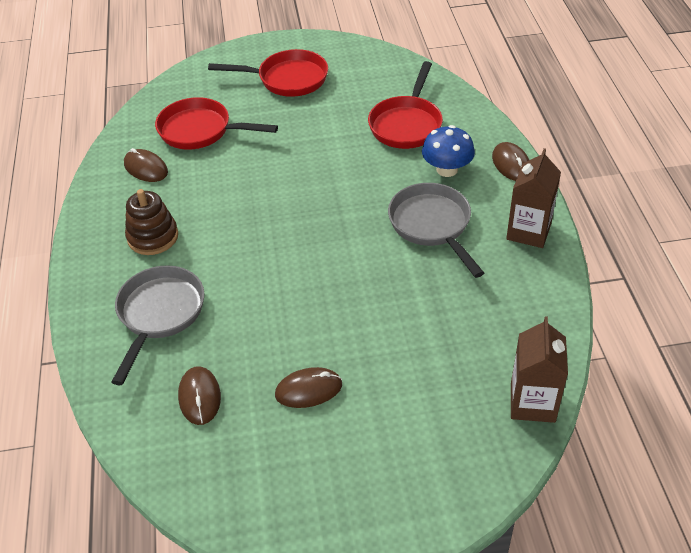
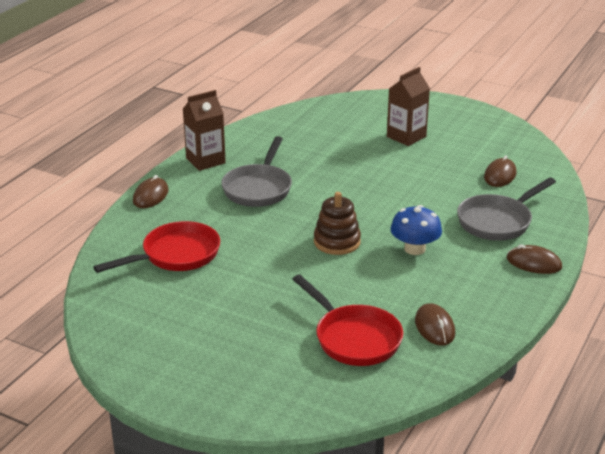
camera: 145 degrees left, 15 degrees down
brown stacking toy [125,189,178,255] -> brown stacking toy moved to [314,192,361,255]
red pan [208,49,328,97] -> none
brown mouse [275,367,342,408] -> brown mouse moved to [507,244,562,274]
blue mushroom [422,125,475,177] -> blue mushroom moved to [390,205,442,255]
brown carton [511,317,568,423] -> brown carton moved to [387,67,430,146]

